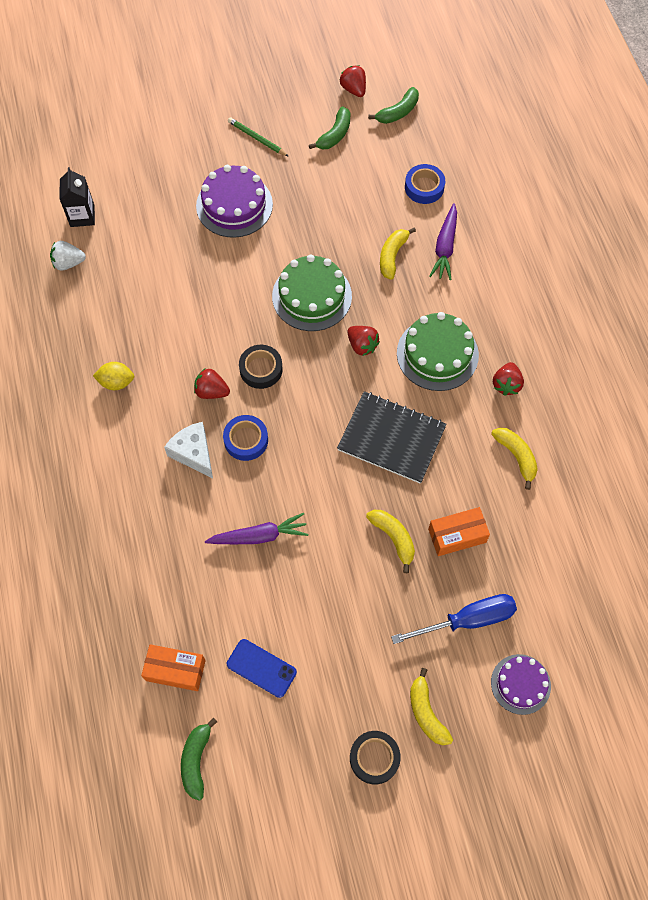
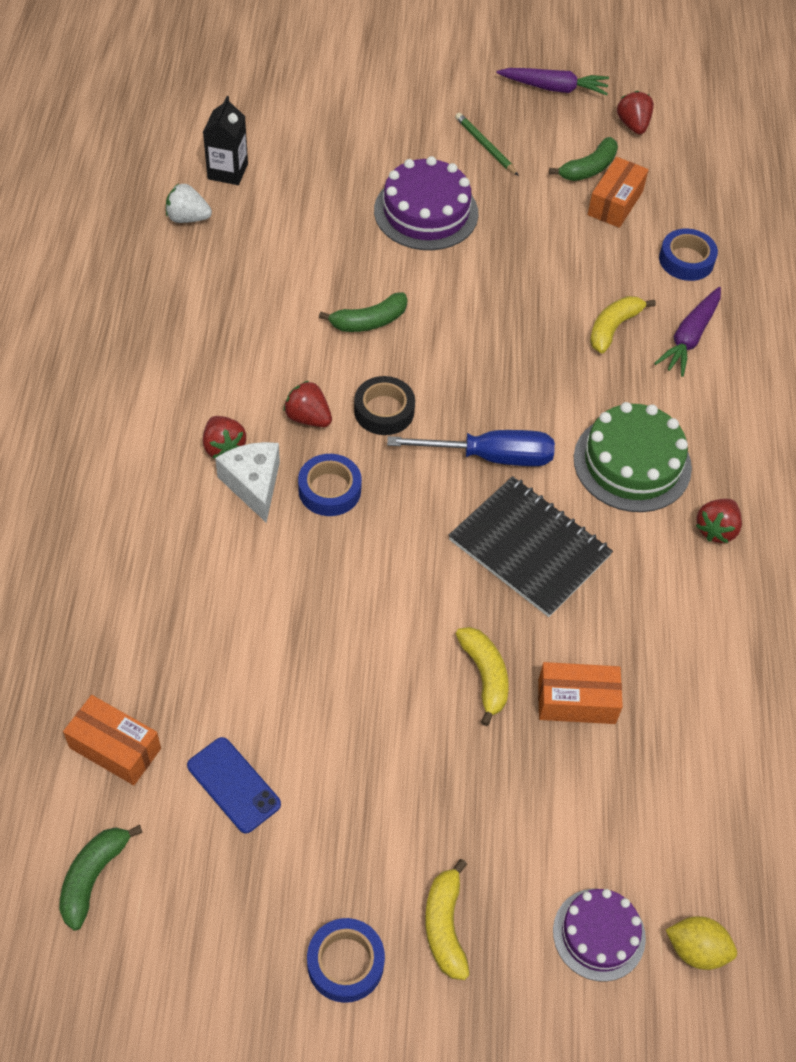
camera: 15 degrees right, 10 degrees down
yellow lemon [93,362,134,390] -> yellow lemon moved to [666,916,737,970]
purple carrot [205,513,308,544] -> purple carrot moved to [496,68,609,95]
green cake [272,254,352,331] -> none
red strawberry [347,326,380,356] -> red strawberry moved to [203,416,246,458]
black tape [350,731,401,784] -> blue tape [307,918,385,1003]
green banana [368,87,419,124] -> green banana moved to [319,292,407,332]
blue screwdriver [391,594,517,644] -> blue screwdriver moved to [387,430,555,466]
yellow banana [491,428,538,490] -> none
none -> orange box [588,157,649,228]

